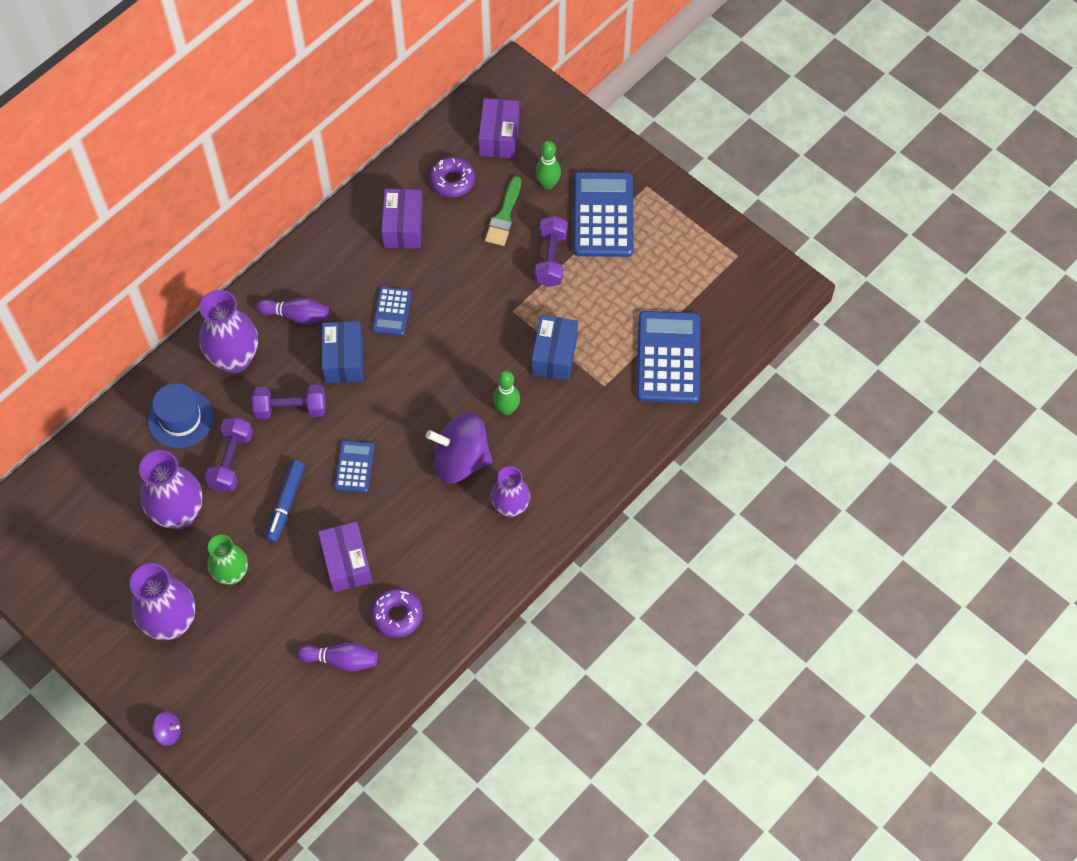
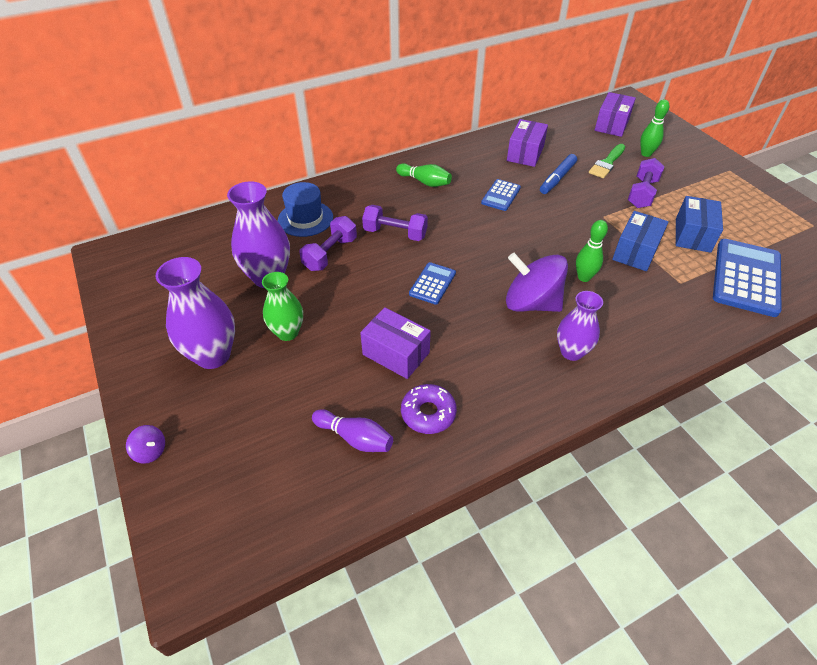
camera: 20 degrees right, 15 degrees down
purple vase [199,290,258,373] -> none
purple bowling pin [257,298,329,324] -> green bowling pin [396,163,452,187]
blue marker [266,461,305,543] -> blue marker moved to [540,154,577,194]
purple box [318,522,372,593] -> purple box turned 60 degrees counterclockwise [360,307,431,379]
blue box [322,321,363,383] -> blue box moved to [676,196,723,253]
purple donut [429,157,475,198] -> none
blue calculator [573,172,634,257] -> none

